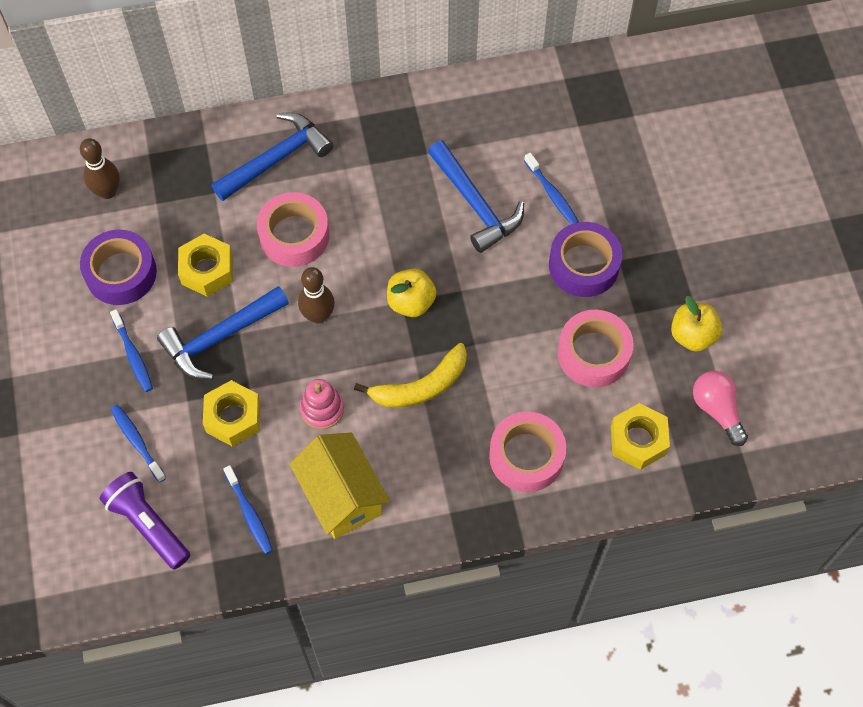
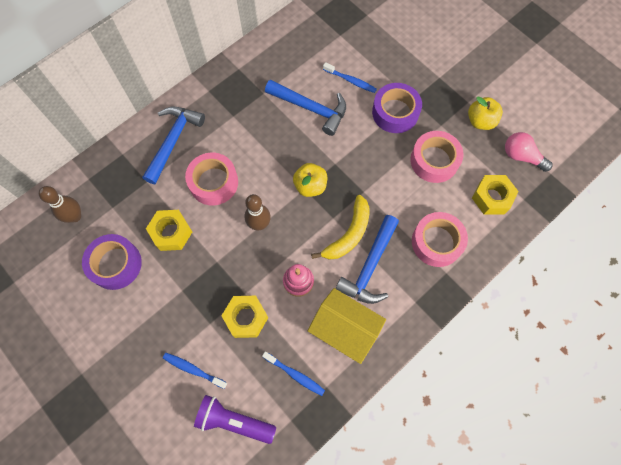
camera: 30 degrees left, 5 degrees up
blue toothbrush [110,309,153,392] -> none
blue hammer [157,286,289,380] -> blue hammer moved to [336,215,399,304]

